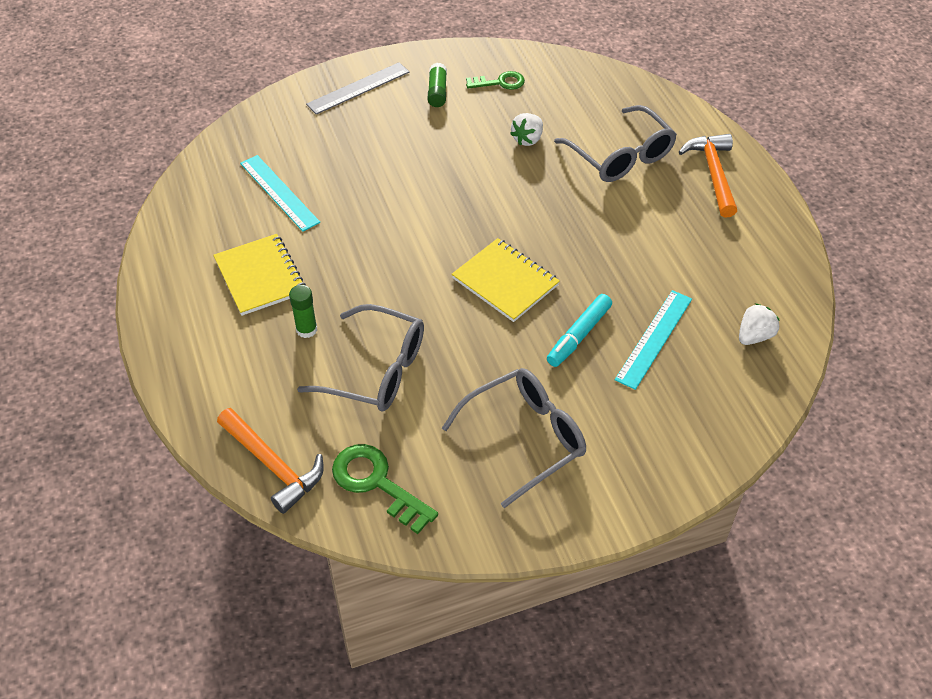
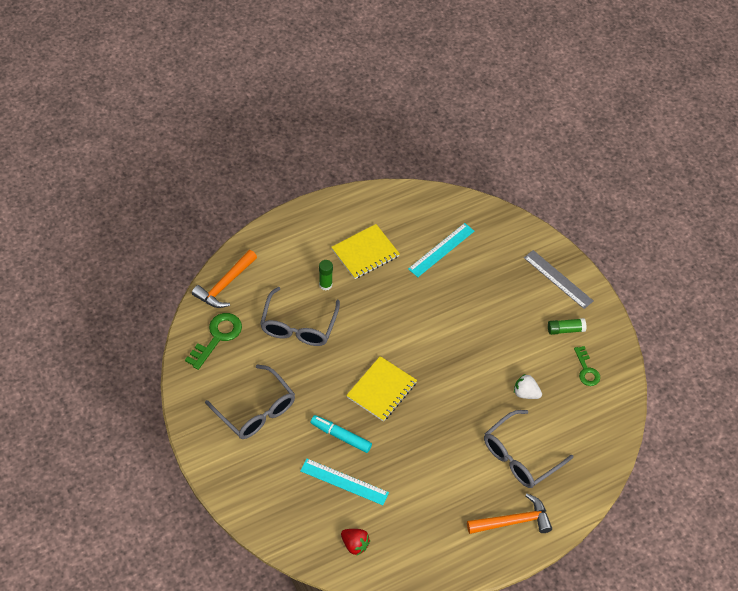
camera: 80 degrees right, 5 degrees up
white strawberry [739,303,780,345] -> red strawberry [341,529,370,555]

